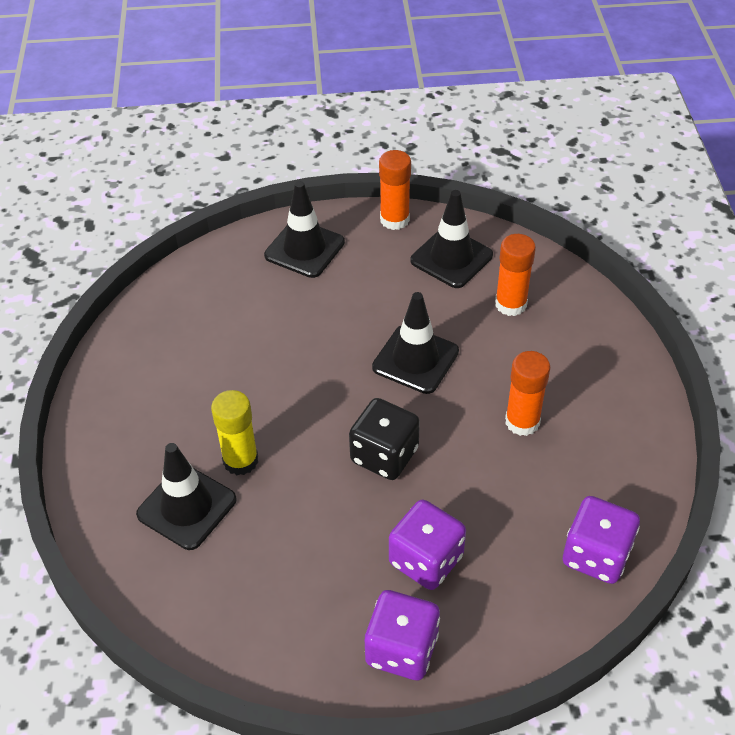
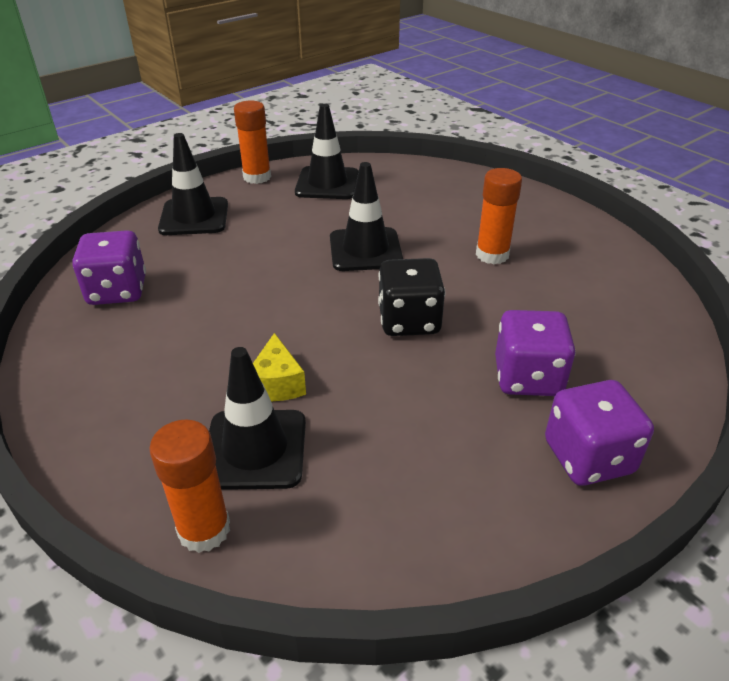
camera: 35 degrees left, 10 degrees down
yellow glue stick [211,390,258,475] -> yellow cheese [253,333,306,401]
orange glue stick [495,234,536,316] -> orange glue stick moved to [149,419,230,553]
purple dice [563,496,640,584] -> purple dice moved to [72,230,146,305]

